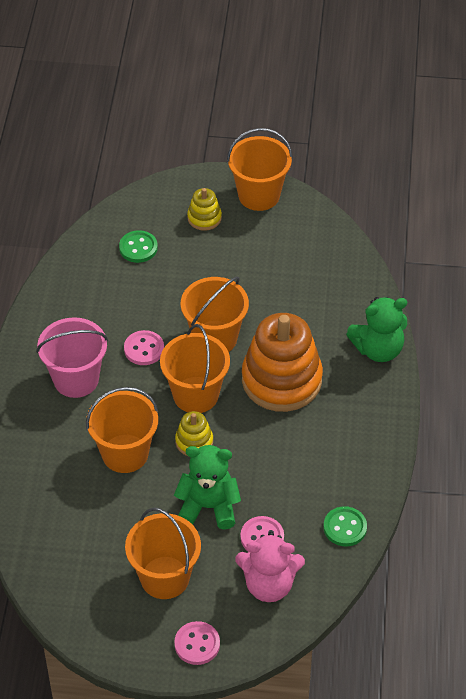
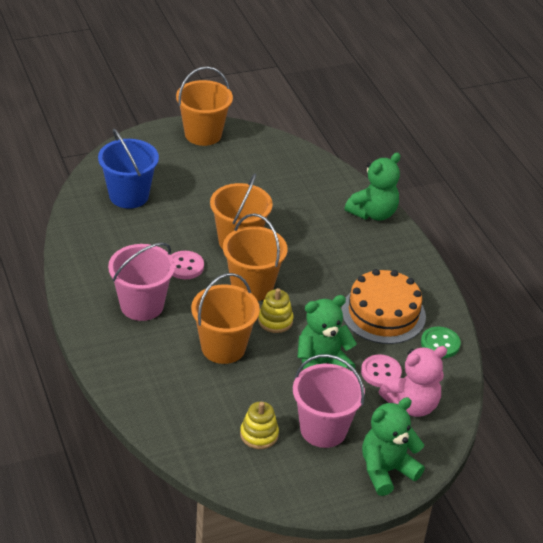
camera: 30 degrees left, 10 degrees down
green button [119,230,158,263] -> blue bucket [98,129,159,209]
orange bucket [125,507,201,599] -> pink bucket [293,354,365,448]
pink button [174,621,220,665] -> green teddy bear [362,397,425,496]
yellow stacking toy [187,188,222,231] -> yellow stacking toy moved to [240,402,279,449]
orange stacking toy [242,313,323,412] -> none
none -> orange cake [341,269,426,344]

